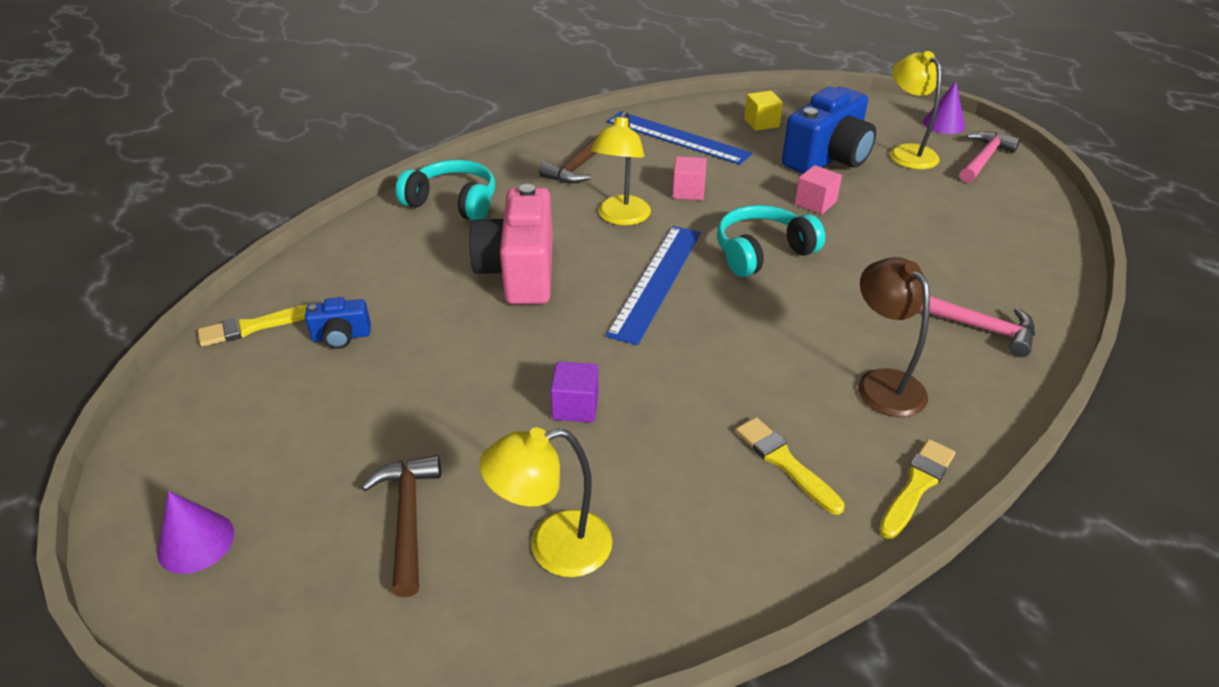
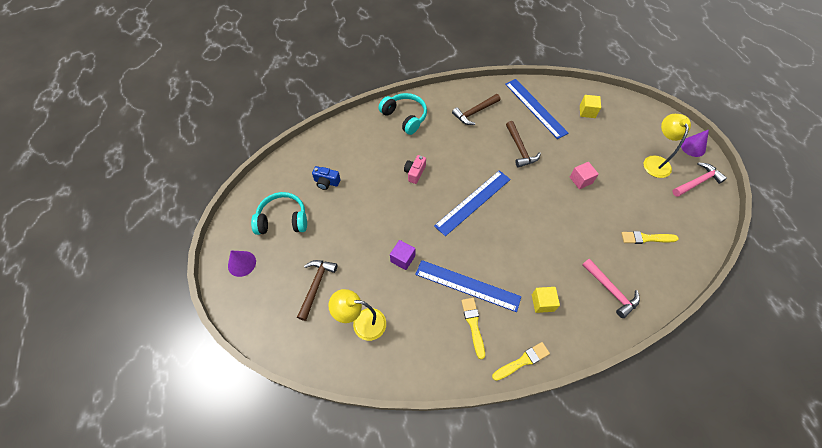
camera: 25 degrees right, 20 degrees up
yellow brush [198,304,309,347] -> yellow brush moved to [621,231,679,244]
pink camera [469,184,553,304] -> pink camera [404,155,426,184], size x0.47
yellow lamp [591,111,651,226] -> none
pink cube [672,156,707,200] -> brown hammer [506,121,541,168]
turquoise headphones [717,205,825,277] -> turquoise headphones moved to [251,192,307,235]
blue camera [782,87,876,174] -> none
brown lamp [858,257,930,417] -> yellow cube [532,287,560,313]
none -> blue ruler [415,260,521,312]

